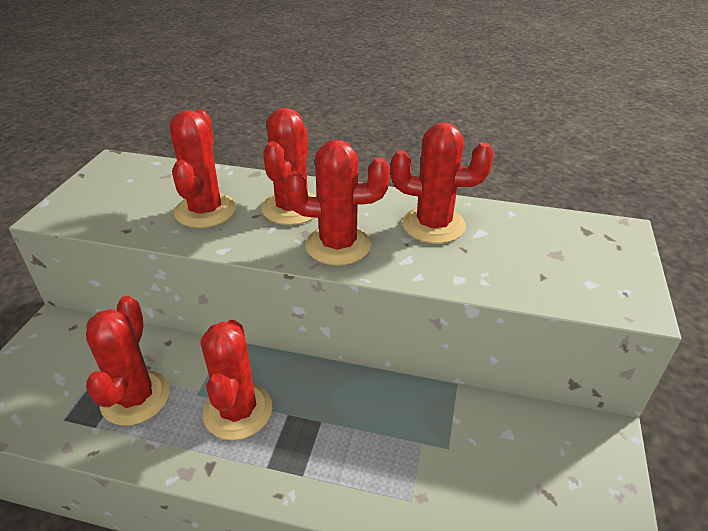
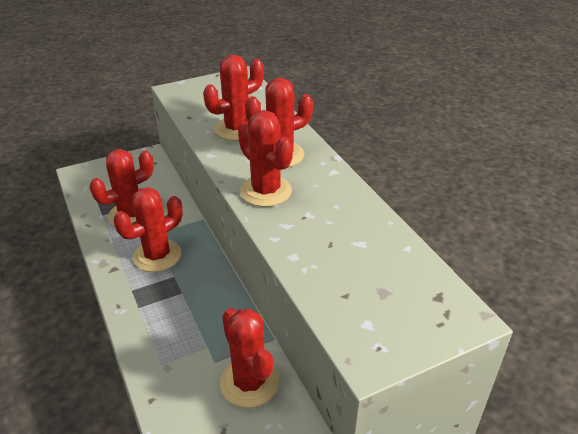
camera: 50 degrees right, 0 degrees up
red cactus [391,122,494,244] -> red cactus moved to [220,308,279,408]

